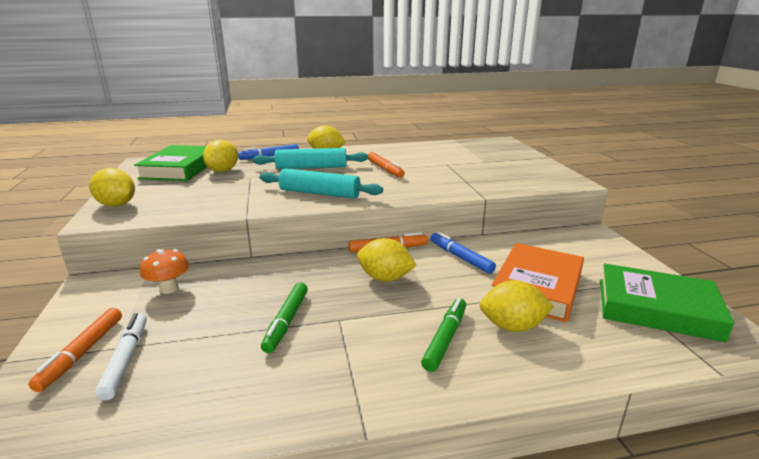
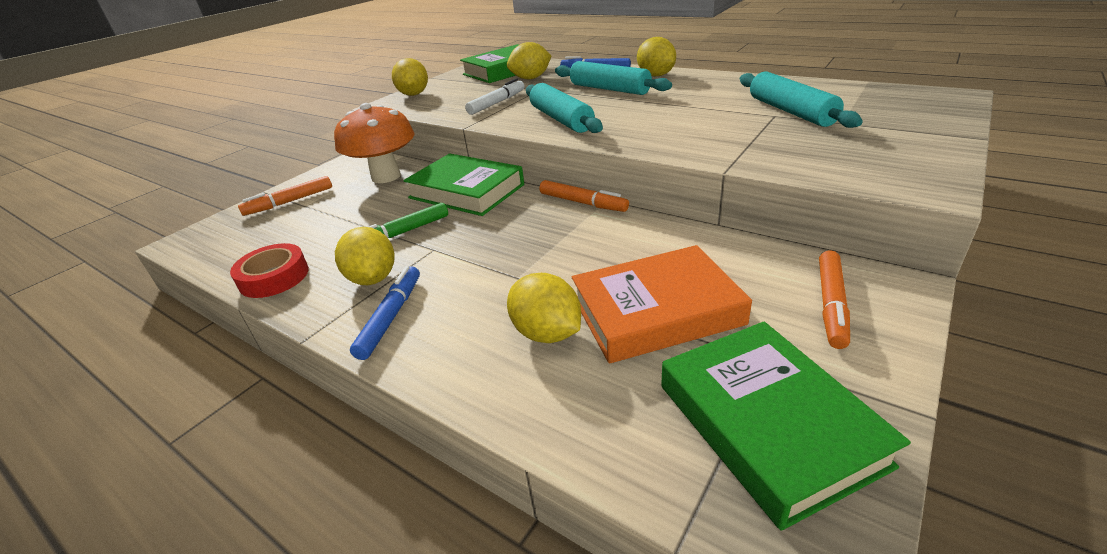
camera: 50 degrees right, 10 degrees up
white marker [95,313,147,400] -> white marker moved to [465,78,524,115]
orange mushroom [140,249,189,294] -> orange mushroom [334,103,415,183], size x1.85
yellow lemon [357,238,416,282] -> yellow lemon moved to [335,227,395,285]
orange marker [368,152,405,178] -> orange marker moved to [819,250,850,349]
green marker [421,298,466,372] -> none
blue marker [430,231,496,274] -> blue marker moved to [350,266,420,360]
none -> red tape [230,243,309,298]
none -> green book [404,153,524,216]
none -> turquoise rolling pin [740,71,863,128]

